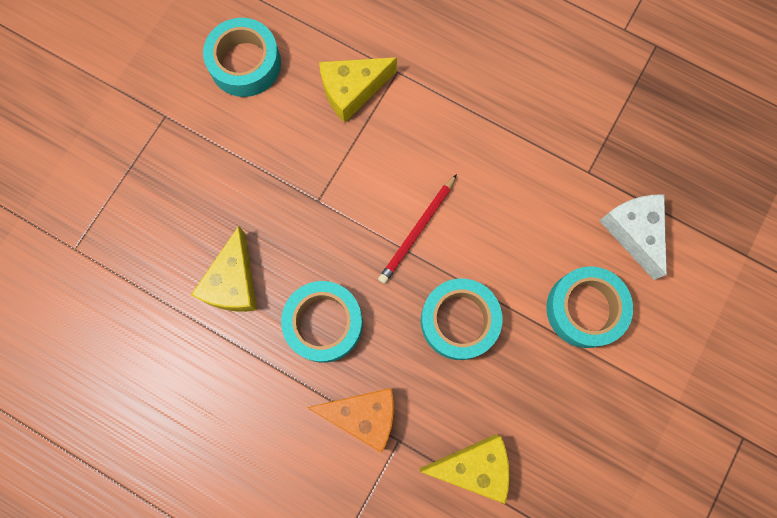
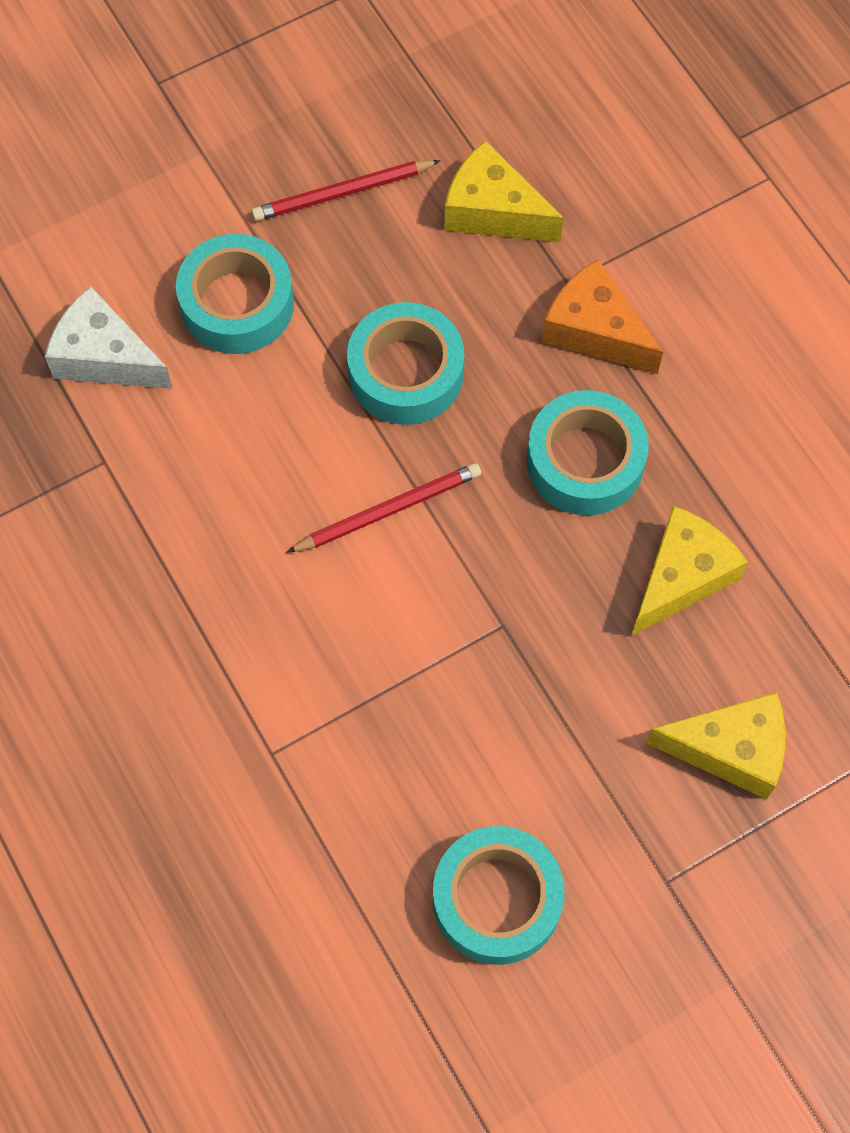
camera: 150 degrees left, 10 degrees down
yellow cheese [319,57,397,123] -> yellow cheese moved to [646,692,785,799]
white cheese [599,194,667,280] -> white cheese turned 105 degrees clockwise [45,286,173,389]
none -> red pencil [251,160,441,221]

